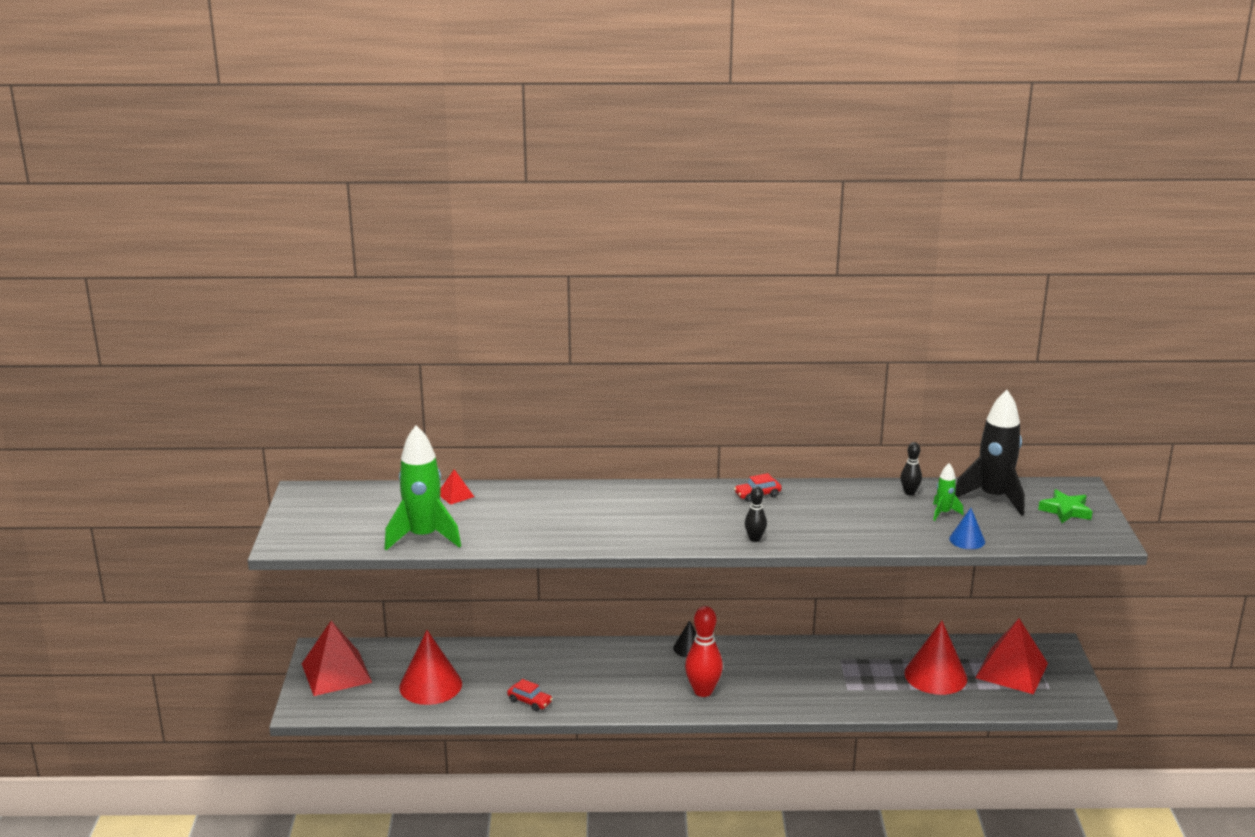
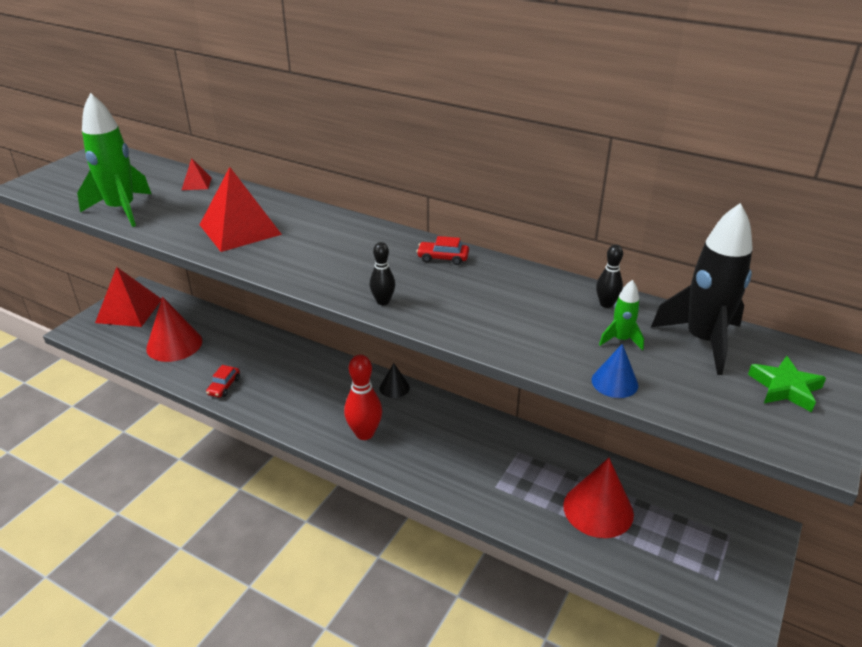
camera: 30 degrees right, 10 degrees up
red car [507,679,553,711] -> red car turned 45 degrees clockwise [206,365,240,398]
red pyramid [975,619,1048,694] -> red pyramid moved to [200,167,282,252]

